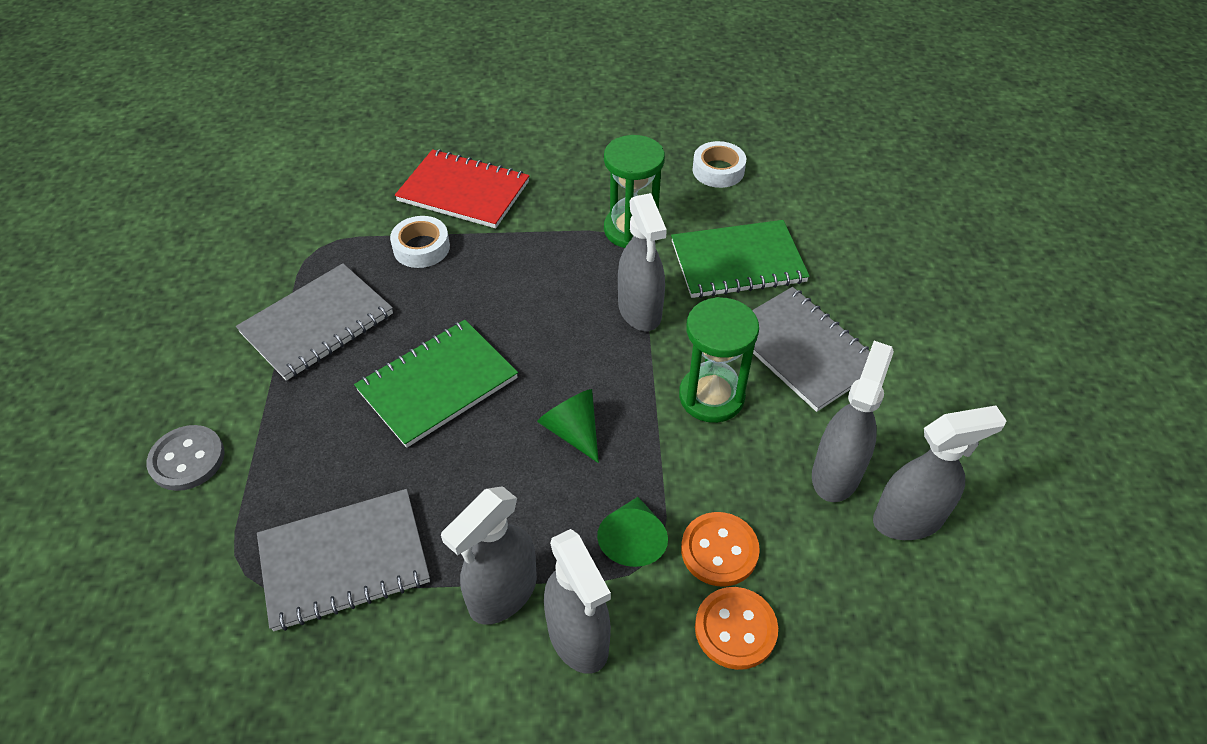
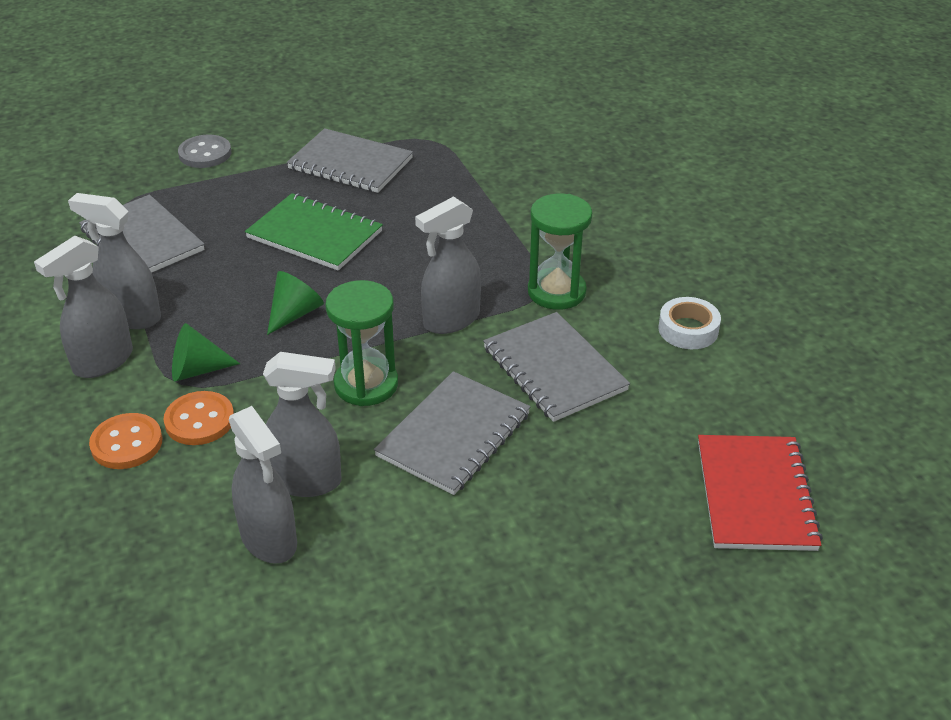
camera: 70 degrees right, 10 degrees down
white tape [390,216,450,268] -> none
red notebook [395,149,529,229] -> red notebook moved to [698,435,823,551]
green notebook [671,220,810,298] -> grey notebook [483,312,630,422]

